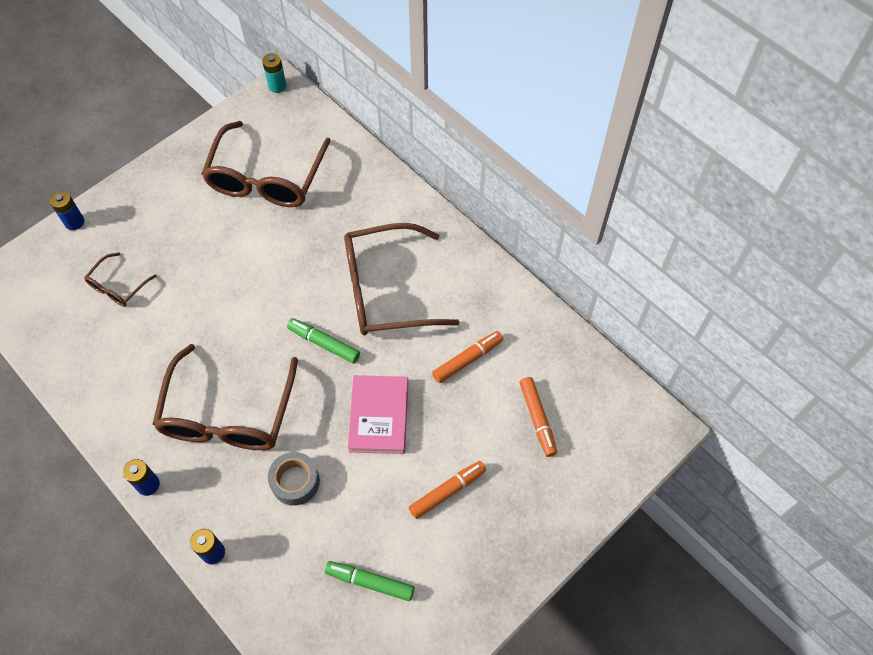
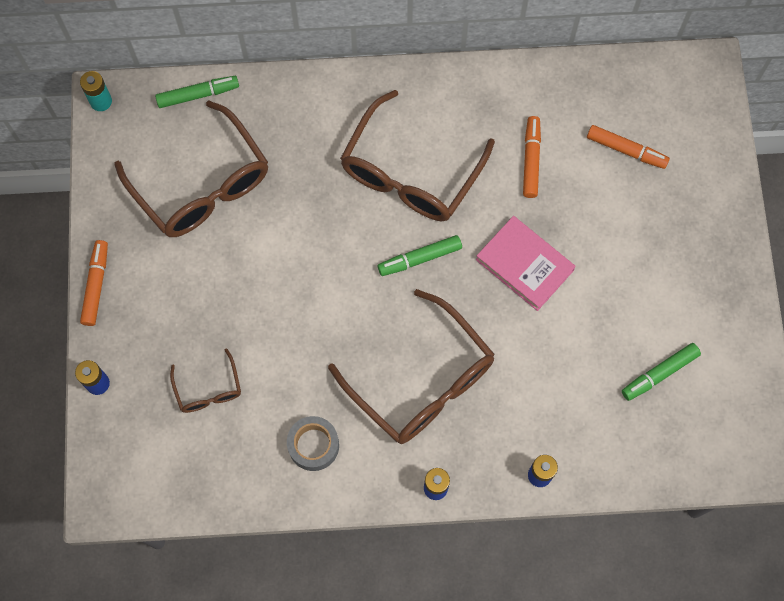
camera: 50 degrees left, 10 degrees up
grey tape [268,452,320,506] -> grey tape moved to [287,416,339,471]
orange marker [409,461,486,519] -> orange marker moved to [80,240,108,326]
none -> green marker [155,76,239,108]

